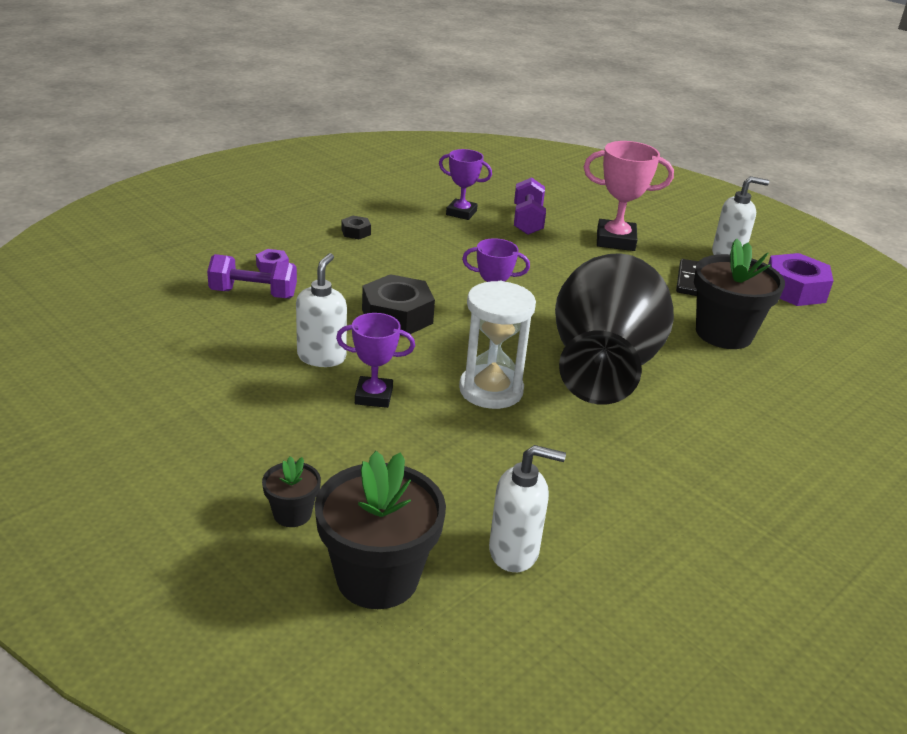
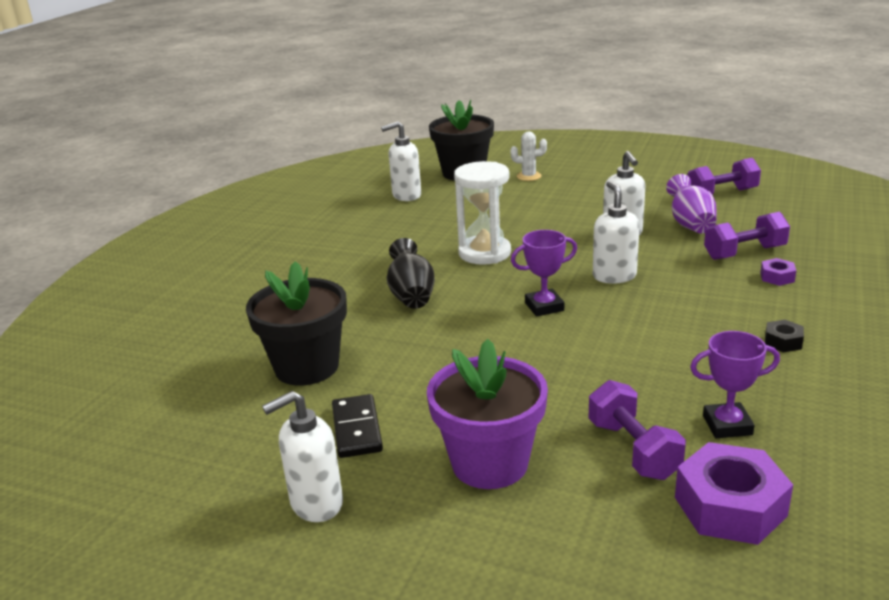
camera: 160 degrees right, 5 degrees down
black flower pot [262,456,321,527] -> white cactus [510,131,547,181]
purple trophy [336,313,415,408] -> none
black nut [362,274,435,336] -> white soap dispenser [593,181,640,284]
black vase [555,253,674,405] -> black vase [387,238,435,309], size x0.44
pink trophy [584,141,674,251] -> purple flower pot [427,339,548,489]
purple nut [768,253,833,306] -> purple nut moved to [675,442,793,545]
none -> purple vase [666,174,717,234]
none -> purple dumbbell [687,158,761,195]

